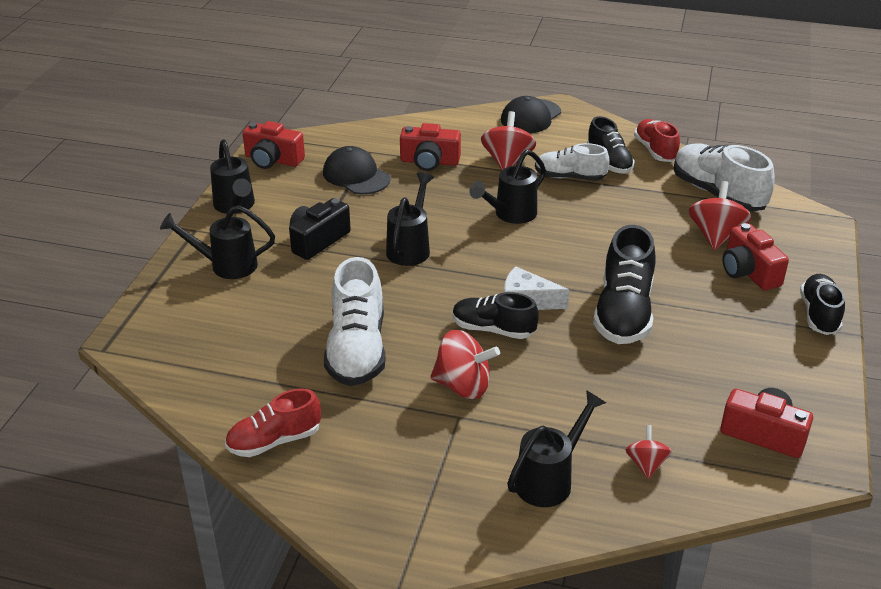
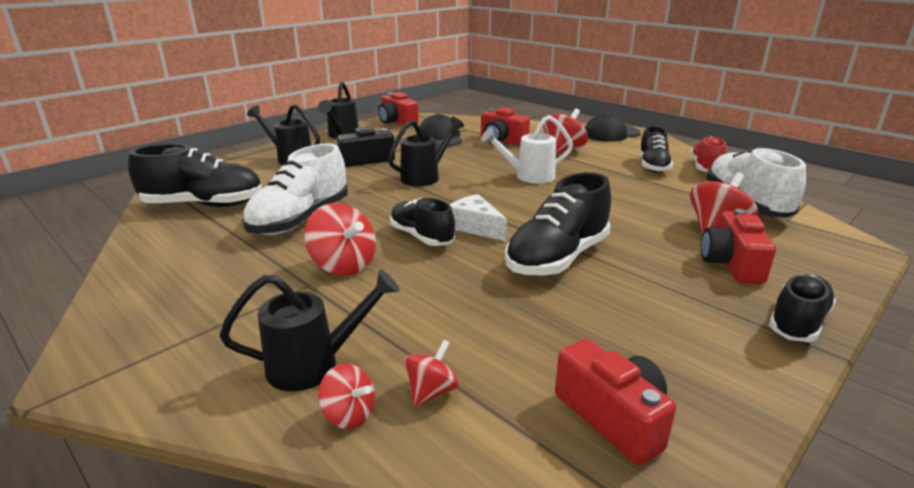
camera: 30 degrees right, 10 degrees down
red shoe [225,388,321,457] -> none
black watering can [470,150,546,224] -> white watering can [481,115,573,184]
white shoe [535,143,610,181] -> none
none -> black shoe [128,144,262,207]
none -> red spinning top [318,364,375,429]

